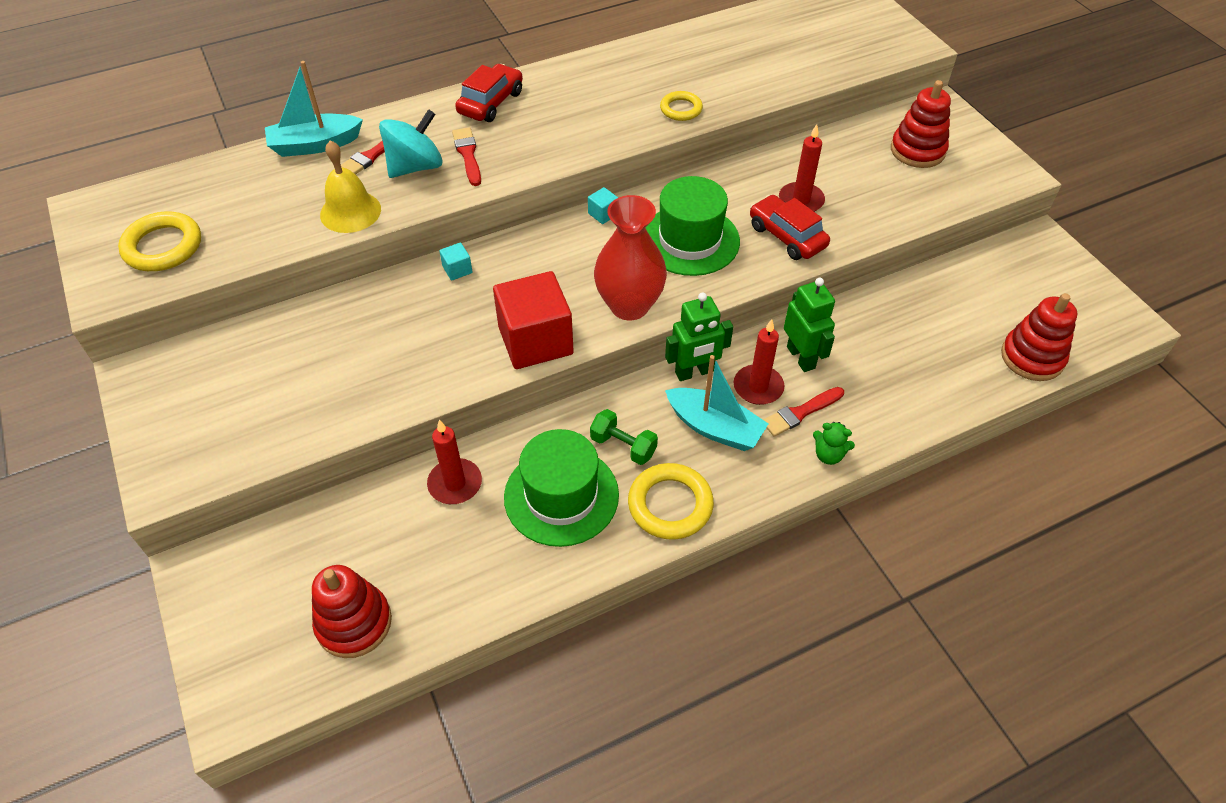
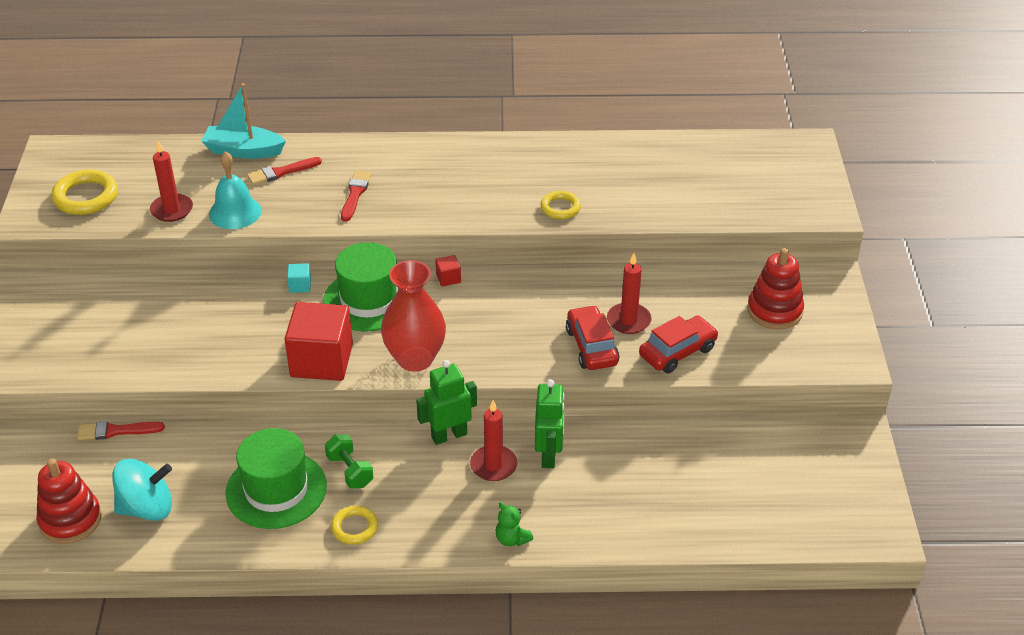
camera: 25 degrees right, 10 degrees down
yellow bell [320,140,381,233] -> turquoise bell [209,151,262,229]
turquoise spinning top [379,109,443,178] -> turquoise spinning top moved to [112,459,172,521]
red candle [427,419,482,504] -> red candle moved to [150,141,193,222]
red car [455,64,523,122] -> red car moved to [639,316,719,373]
turquoise cube [588,187,618,224] -> red cube [435,255,461,287]
yellow ring [628,463,714,540] -> yellow ring [331,506,378,545], size x0.62
green hat [646,176,740,276] -> green hat moved to [323,242,399,332]
green robot [665,292,733,381] -> green robot turned 150 degrees clockwise [416,360,477,445]
turquoise boat [665,355,768,451] -> none
red brush [763,387,844,437] -> red brush moved to [77,421,165,440]
red stacking toy [1001,293,1077,381] -> none

